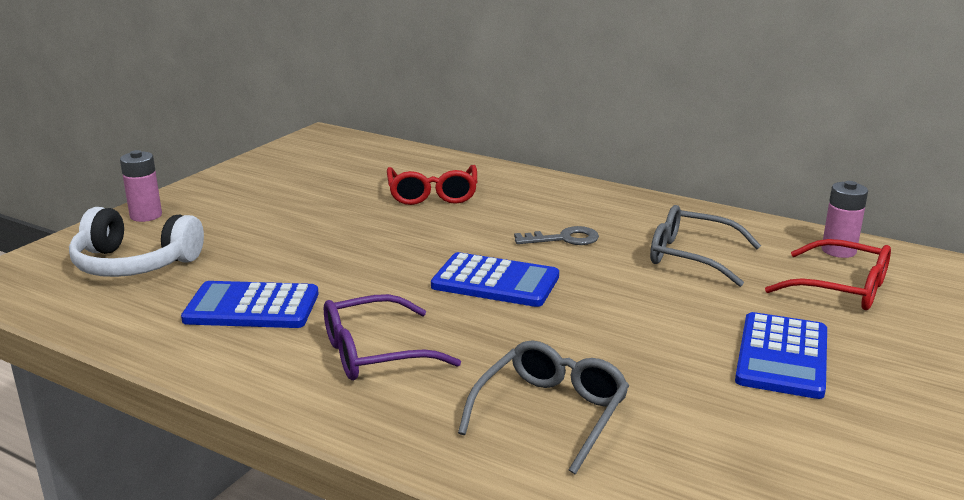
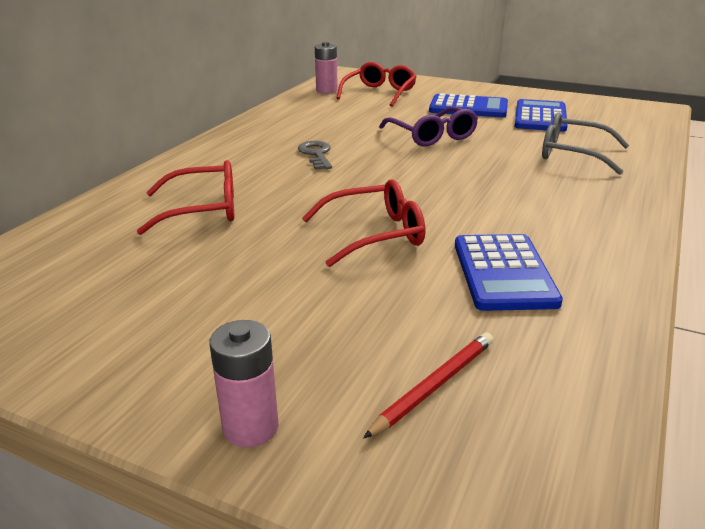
camera: 95 degrees left, 5 degrees up
white headphones [69,207,204,277] -> red pencil [363,332,493,439]
purple glasses [324,294,461,380] -> purple glasses moved to [379,107,478,147]
blue calculator [431,252,559,307] -> blue calculator moved to [515,99,568,132]
grey glasses [650,205,761,287] -> none
none -> red glasses [302,180,425,267]

